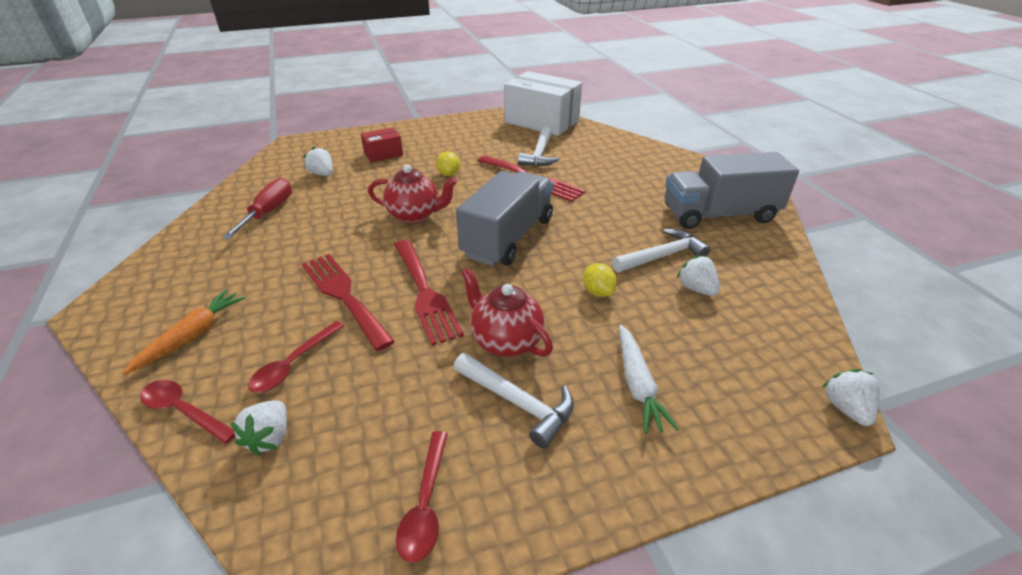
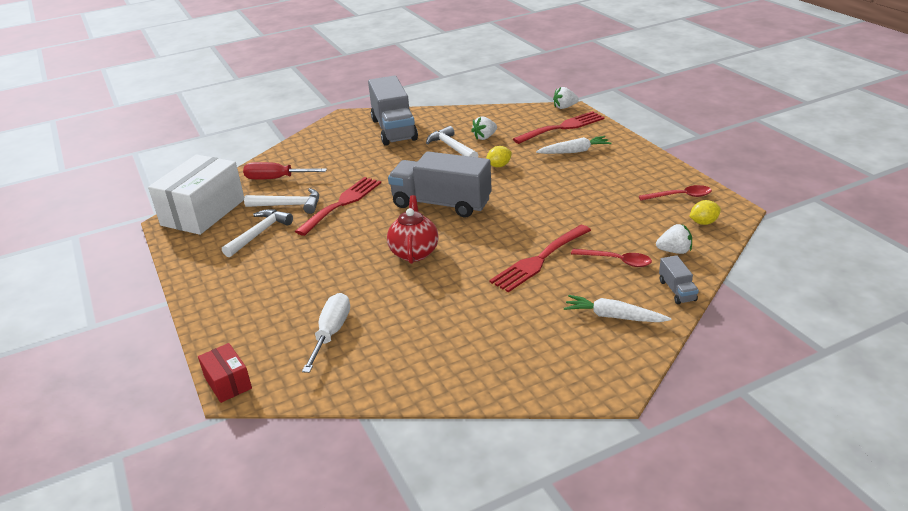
camera: 95 degrees left, 5 degrees down
orange carrot [122,289,246,375] -> white carrot [564,295,671,322]
red spoon [140,380,235,444] -> grey truck [659,255,699,304]
red screwdriver [222,178,292,239] -> red screwdriver moved to [243,162,327,180]
white strawberry [303,147,333,176] -> white screwdriver [302,293,350,373]
red box [361,127,403,162] -> red box moved to [198,343,252,403]
red fork [394,240,464,346] -> red fork moved to [513,111,605,144]
yellow lemon [436,151,460,176] -> yellow lemon moved to [689,200,721,225]
white hammer [454,353,574,448] -> white hammer moved to [222,209,293,257]
red teapot [461,268,553,357] -> none

